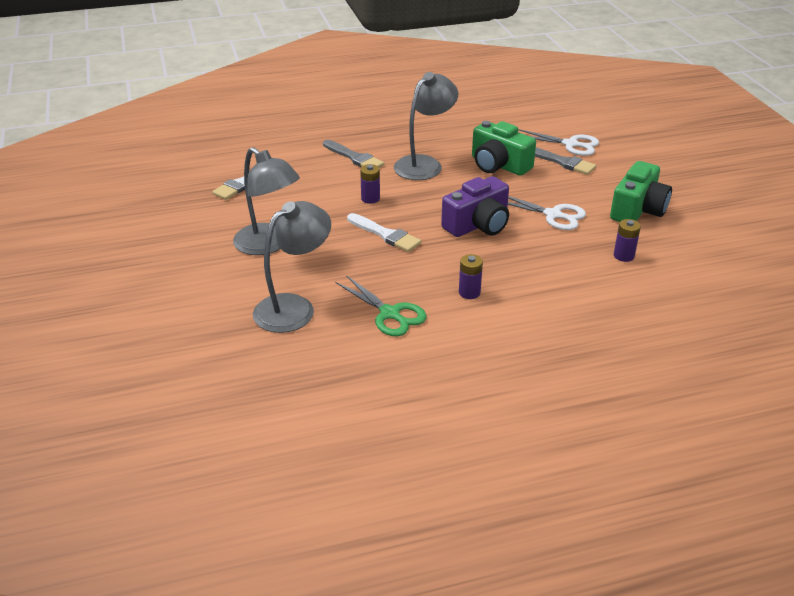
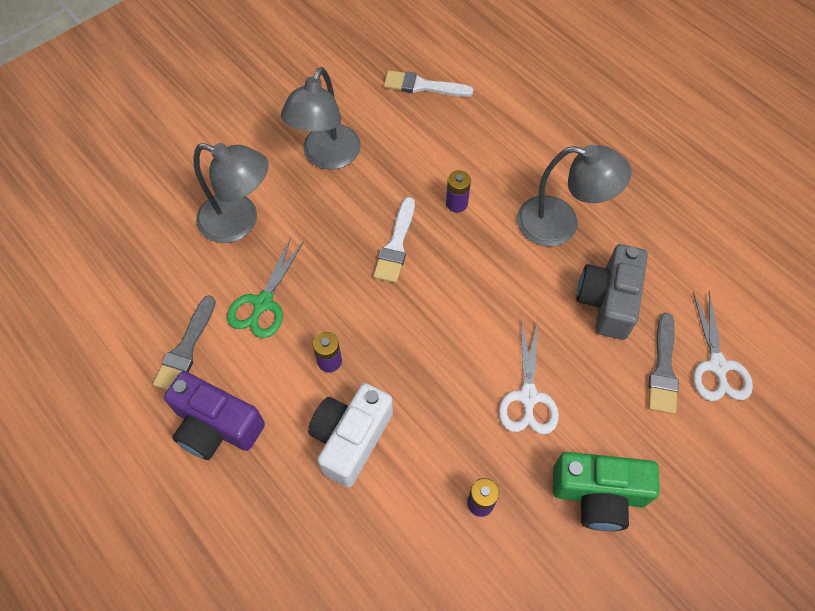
camera: 65 degrees right, 25 degrees up
grey brush [323,140,384,168] -> grey brush moved to [153,295,216,390]
purple camera [441,176,509,237] -> purple camera moved to [164,371,265,460]
green camera [472,121,536,176] -> grey camera [576,244,648,340]
none -> white camera [308,383,393,487]

